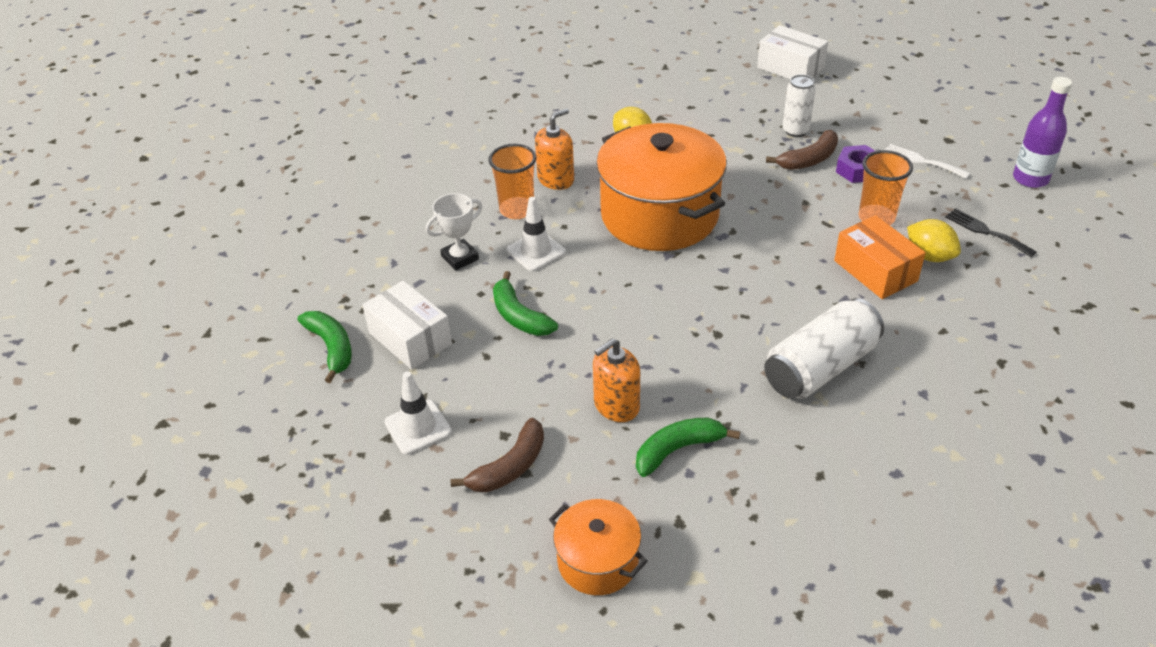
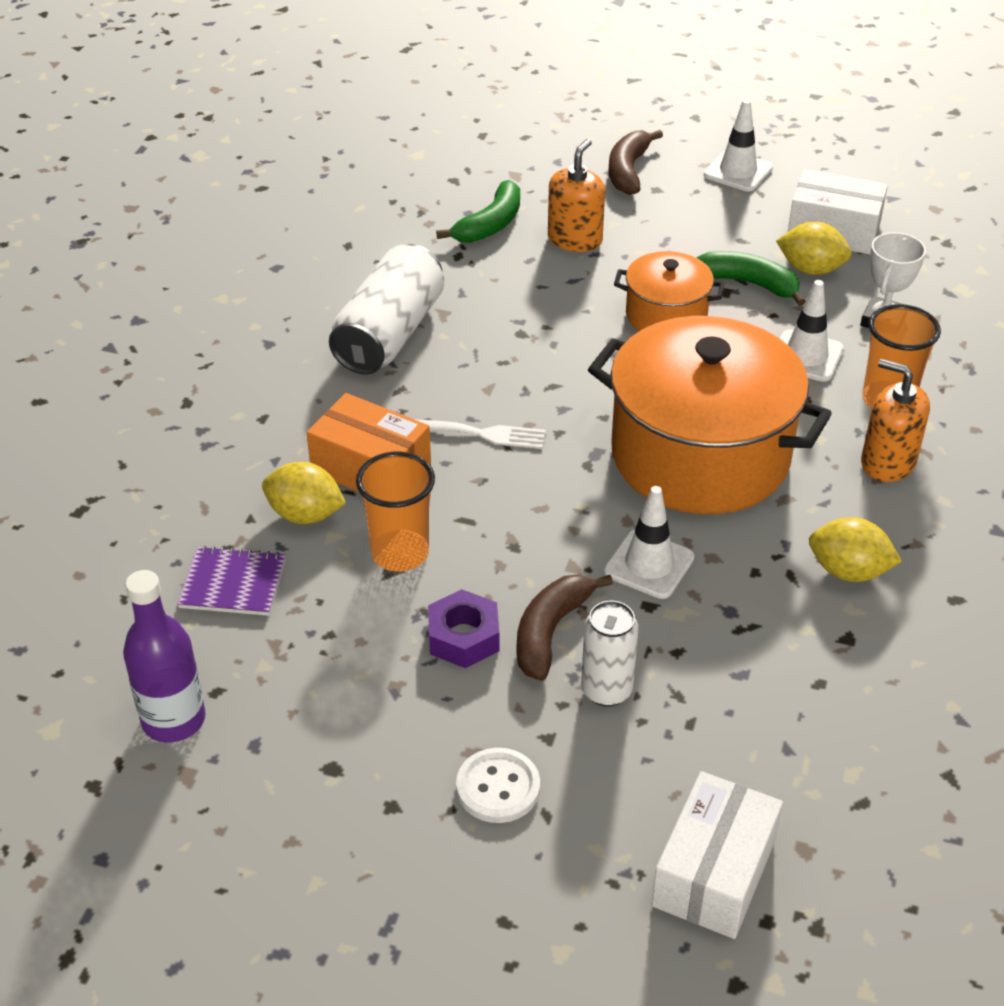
camera: 150 degrees right, 0 degrees up
green banana [298,311,352,383] -> none
orange soap dispenser [535,108,574,190] -> orange soap dispenser turned 105 degrees clockwise [861,359,930,482]
orange pot [549,499,647,595] -> orange pot moved to [614,251,724,331]
white box [757,25,828,79] -> white box turned 75 degrees counterclockwise [652,771,783,939]
white fork [885,144,971,179] -> white fork moved to [414,419,546,449]
black fork [945,208,1037,257] -> purple notebook [177,546,286,616]
none -> white button [456,748,540,823]
none -> white traffic cone [604,486,694,599]
none -> yellow lemon [776,221,852,275]

